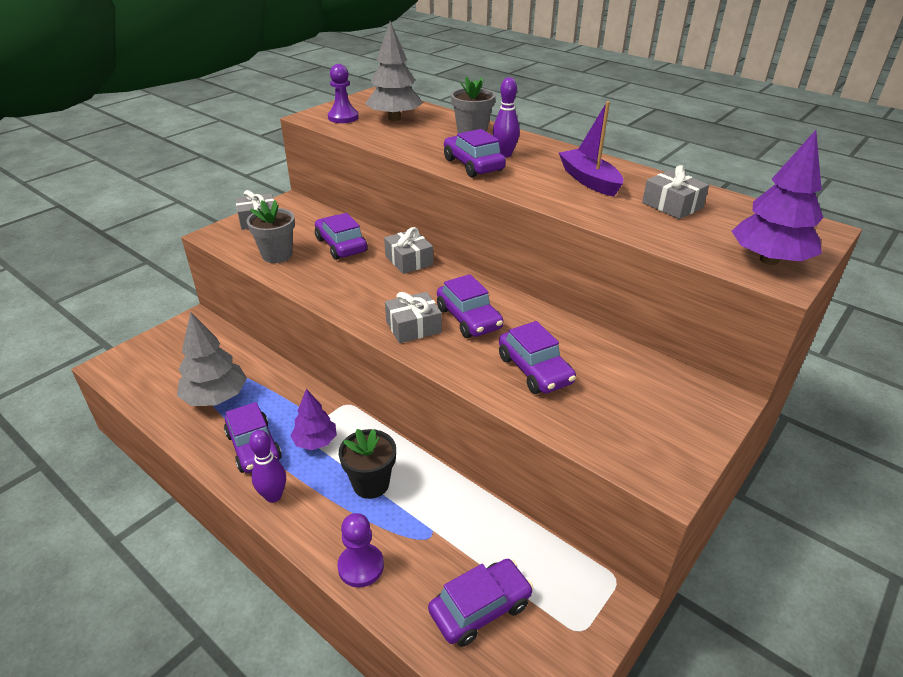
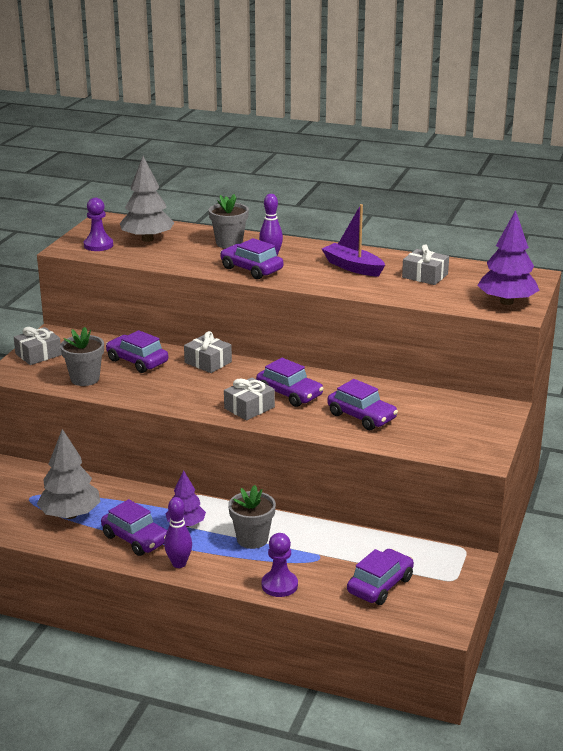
camera: 20 degrees left, 10 degrees down
black flower pot [339,429,396,499] -> grey flower pot [228,485,276,549]

